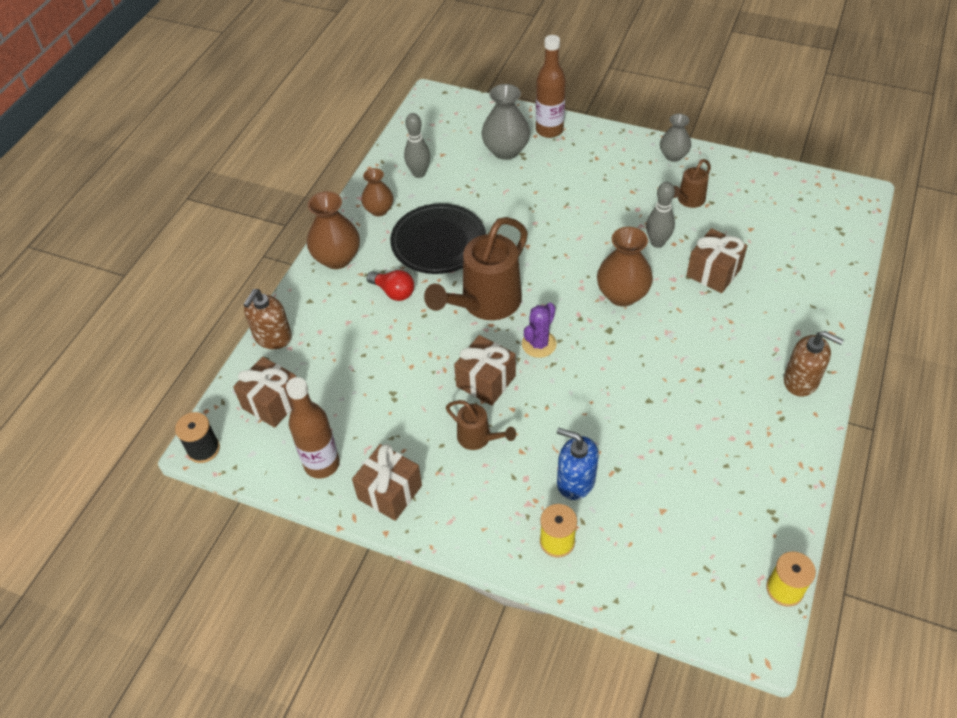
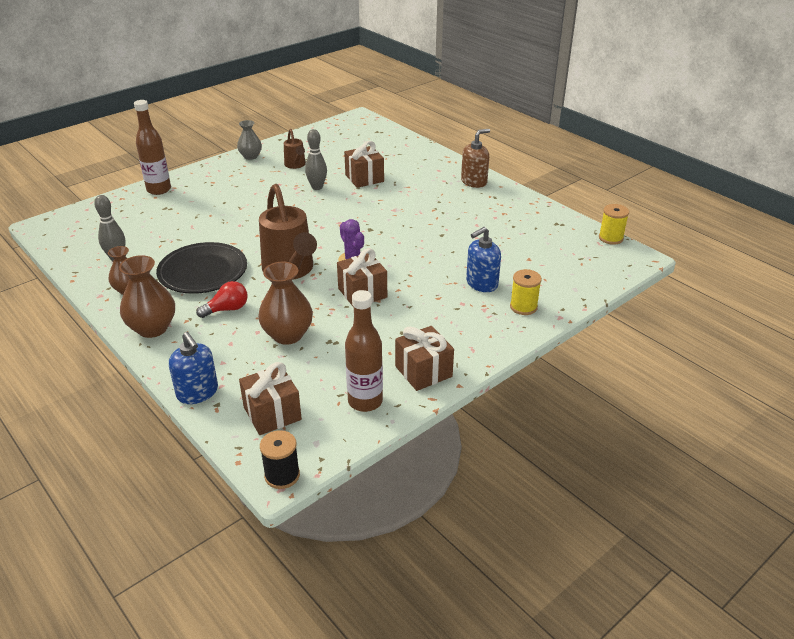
camera: 65 degrees left, 15 degrees down
brown soap dispenser [243,289,292,349] -> blue soap dispenser [169,332,218,404]
brown watering can [446,400,516,450] -> none
grey vase [481,84,530,160] -> none
brown vase [597,227,653,307] -> brown vase moved to [258,262,313,345]

